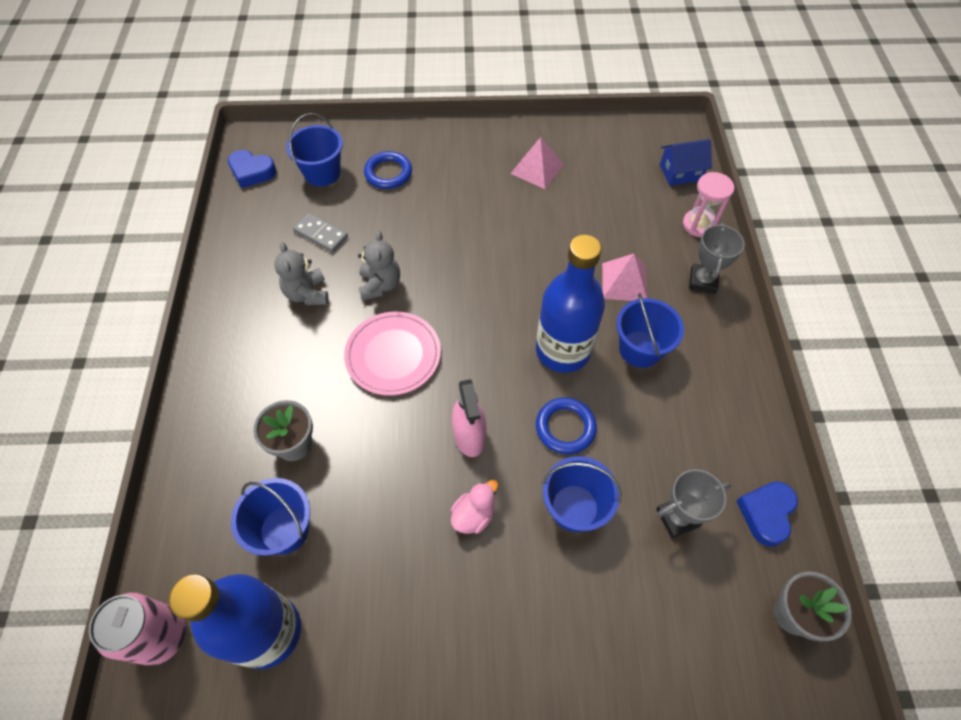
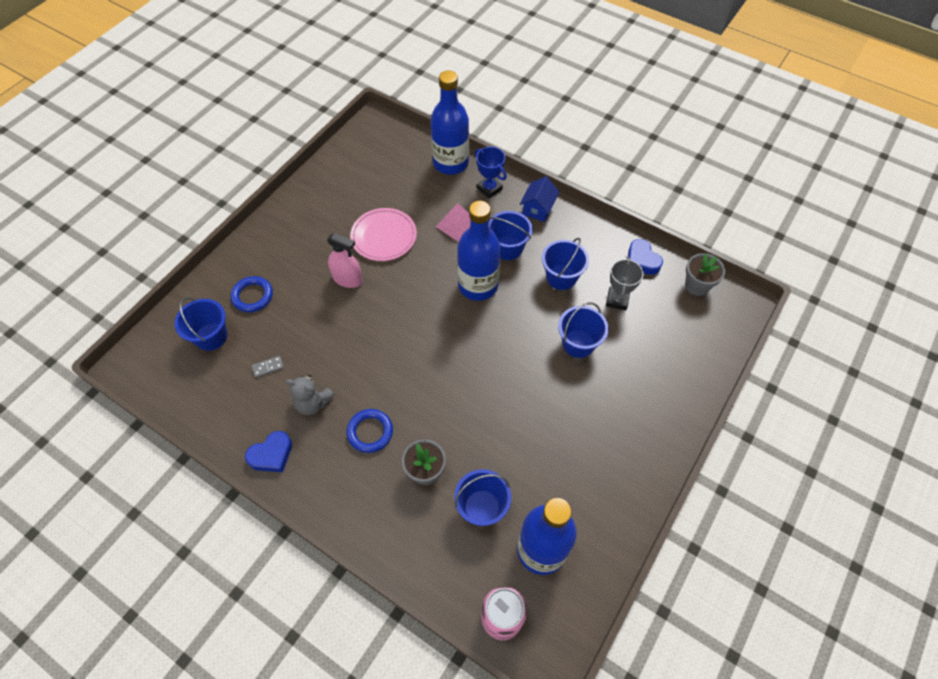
camera: 55 degrees left, 0 degrees up
blue heart [228,150,277,188] -> blue heart moved to [245,431,292,472]
grey domino [293,212,348,253] -> grey domino [252,356,284,378], size x0.66
pink plate [344,312,441,396] -> pink plate moved to [350,208,417,261]
grey teddy bear [358,231,400,301] -> none
pink duck [451,480,498,534] -> none
pink spray bottle [452,379,486,457] -> pink spray bottle moved to [327,233,363,288]
pink pyramid [510,137,564,189] -> none
blue ring [536,397,597,454] -> blue ring moved to [347,409,393,453]
blue house [660,139,712,186] -> blue house moved to [520,176,559,222]
pink hourglass [683,172,735,237] -> blue bottle [430,70,469,175]
grey trophy [689,223,745,294] -> blue trophy [475,147,507,198]
none -> blue bucket [542,238,589,290]

